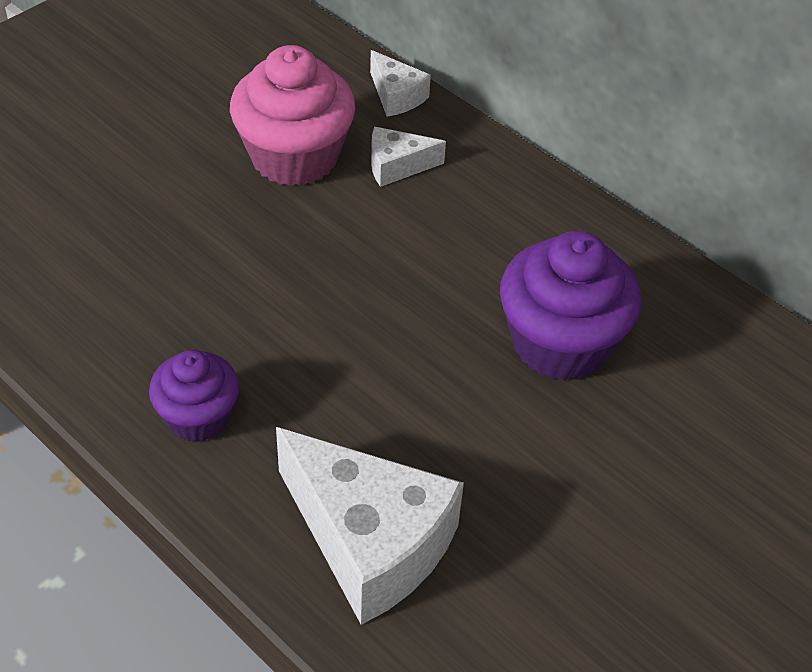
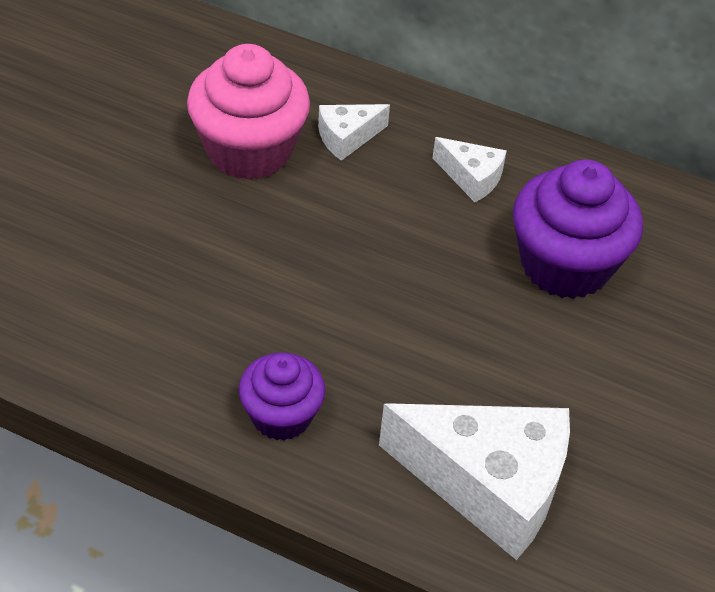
camera: 20 degrees left, 0 degrees up
white cheese [370,50,431,117] -> white cheese moved to [433,137,507,202]

